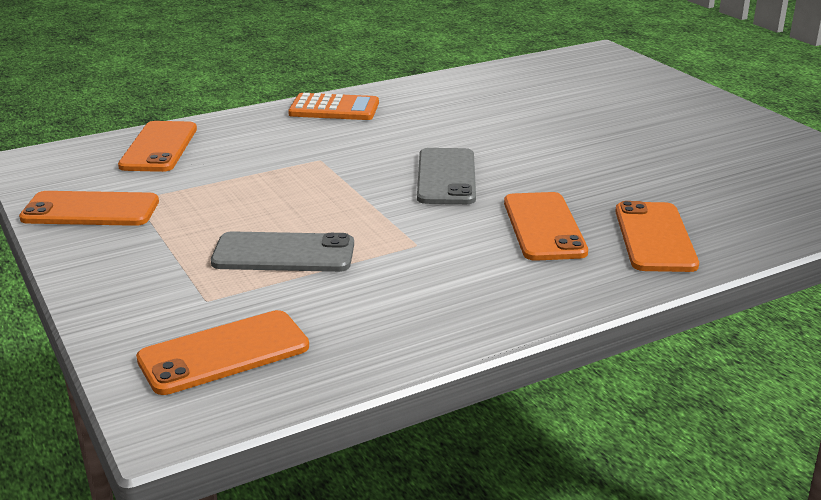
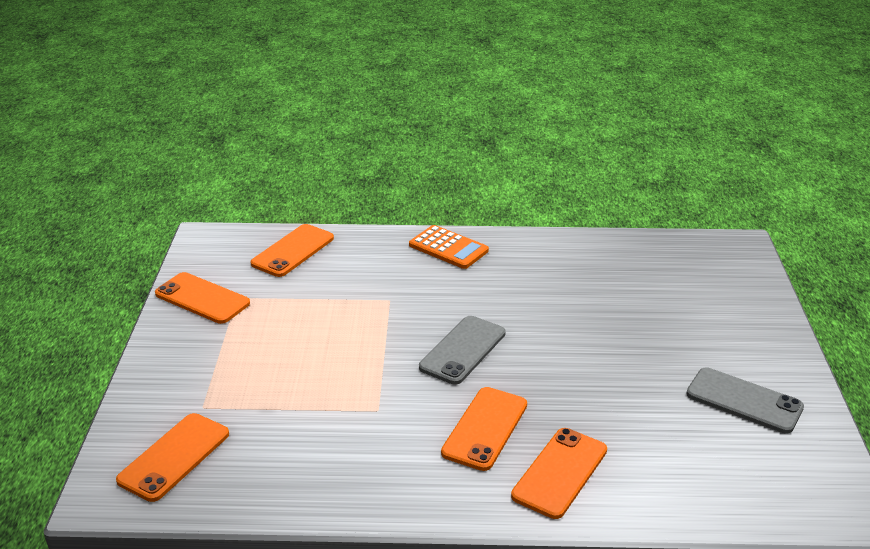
camera: 30 degrees right, 5 degrees up
orange phone [136,310,309,395] -> orange phone turned 60 degrees counterclockwise [116,413,229,502]
grey phone [211,231,354,272] -> grey phone moved to [686,367,804,433]

